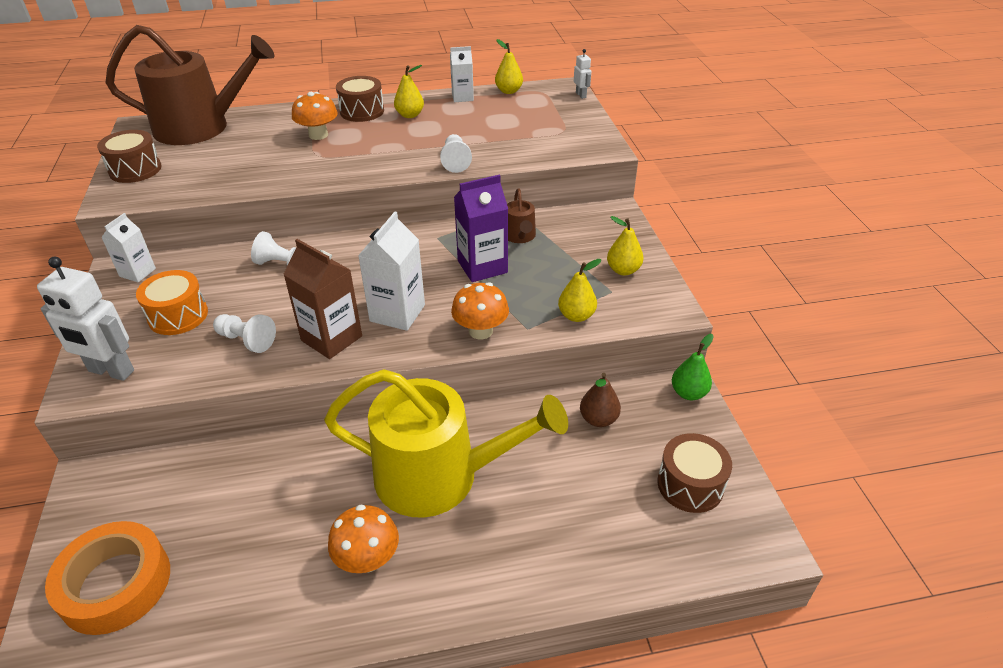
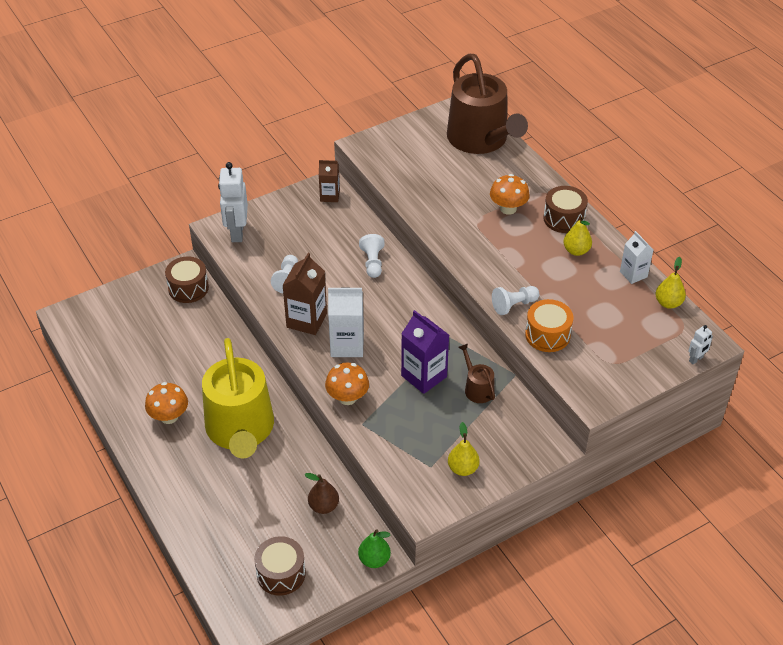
camera: 70 degrees right, 5 degrees up
orange tape [45,521,170,635] -> none
brown drum [97,130,162,183] -> brown drum moved to [165,256,209,303]
white carton [101,213,156,282] -> brown carton [319,160,340,202]
orange drum [136,270,208,335] -> orange drum moved to [525,299,573,352]
brown watering can [507,189,536,243] -> brown watering can turned 90 degrees clockwise [458,344,495,403]
yellow pear [558,259,601,322] -> none

